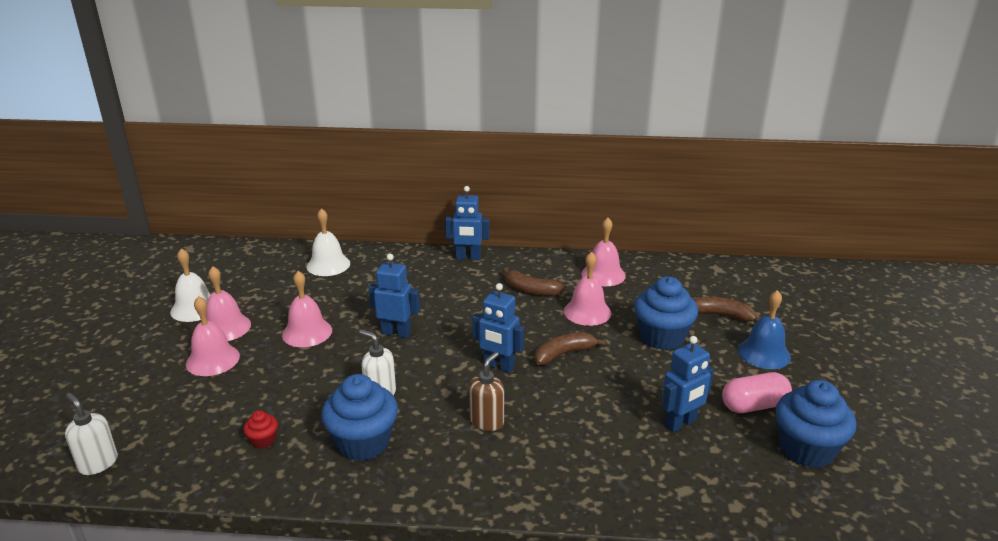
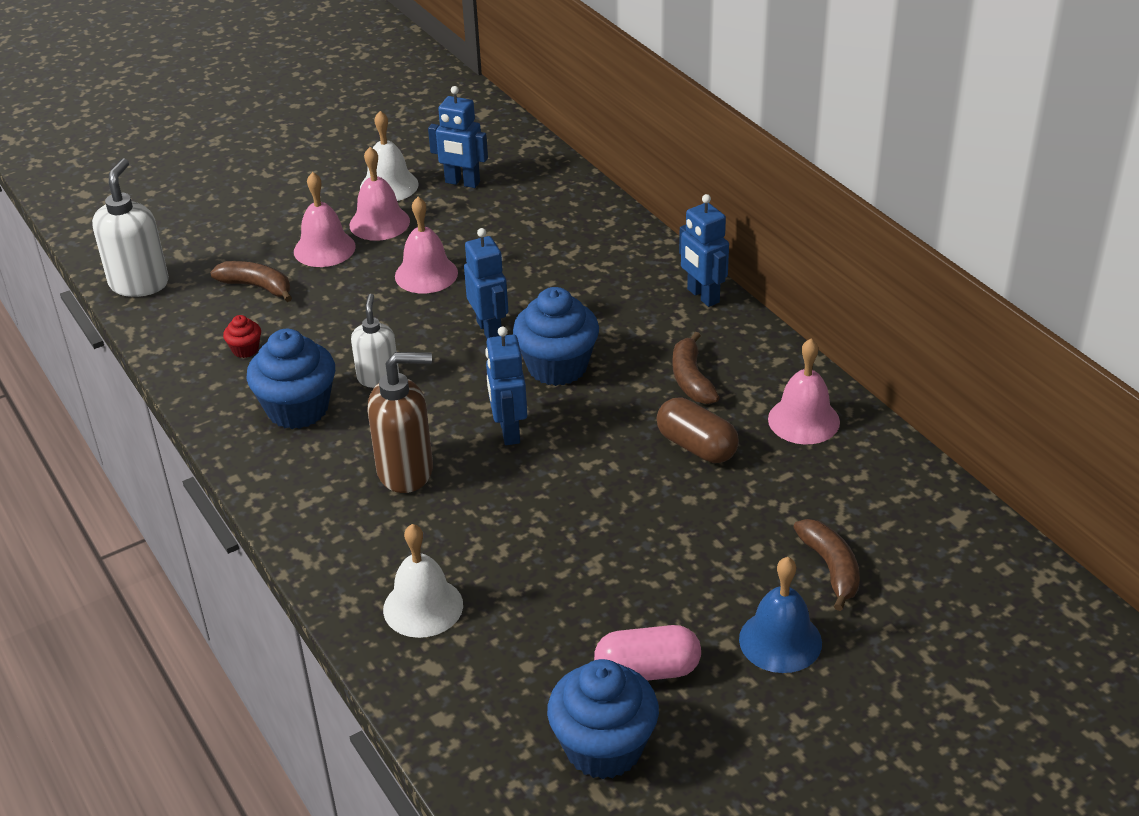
camera: 55 degrees right, 10 degrees up
white soap dispenser [65,393,118,475] -> white soap dispenser [92,158,169,297], size x1.55
white bell [307,208,350,276] -> white bell moved to [383,524,463,638]
brown soap dispenser [469,352,504,431] -> brown soap dispenser [367,352,433,493], size x1.55
brown banana [534,332,606,365] -> brown banana moved to [210,261,292,302]
pink bell [564,252,611,326] -> brown capsule [657,397,739,463]
blue cupcake [634,276,698,350] -> blue cupcake moved to [513,287,599,386]
blue robot [662,336,714,432] -> blue robot moved to [428,86,488,188]
pink capsule [722,372,792,413] -> pink capsule turned 45 degrees counterclockwise [594,625,701,681]

